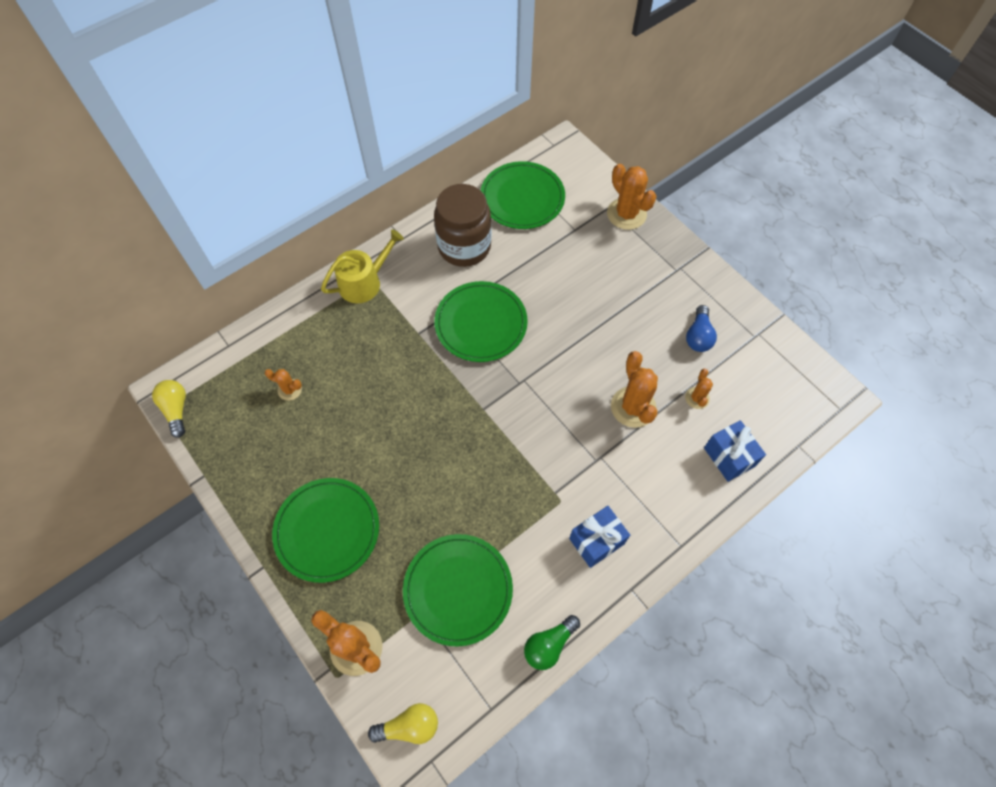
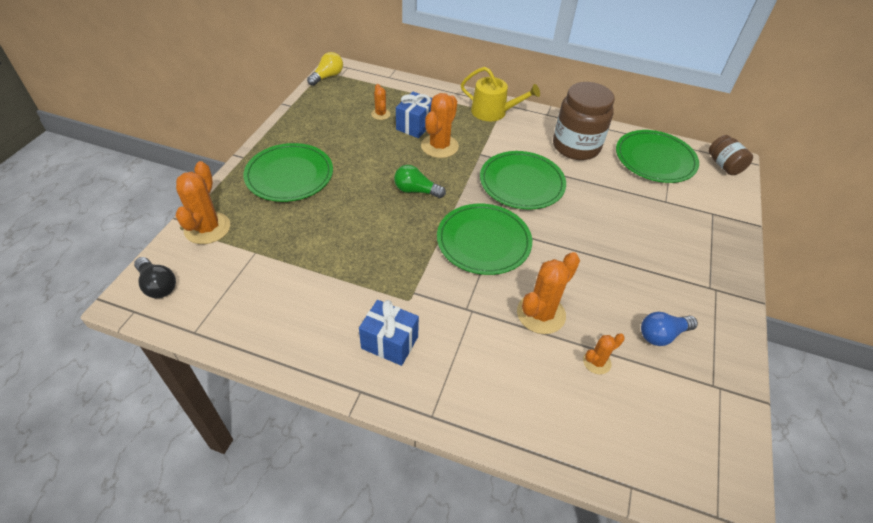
camera: 55 degrees right, 15 degrees down
yellow light bulb [368,703,438,744] -> black light bulb [134,257,176,298]
green plate [403,534,513,647] -> green plate moved to [437,204,532,275]
green light bulb [524,615,580,670] -> green light bulb moved to [394,165,446,198]
orange cactus [607,164,657,230] -> orange cactus moved to [421,93,459,158]
blue gift [704,420,766,482] -> blue gift moved to [396,92,432,138]
none -> brown jar [708,135,753,175]

